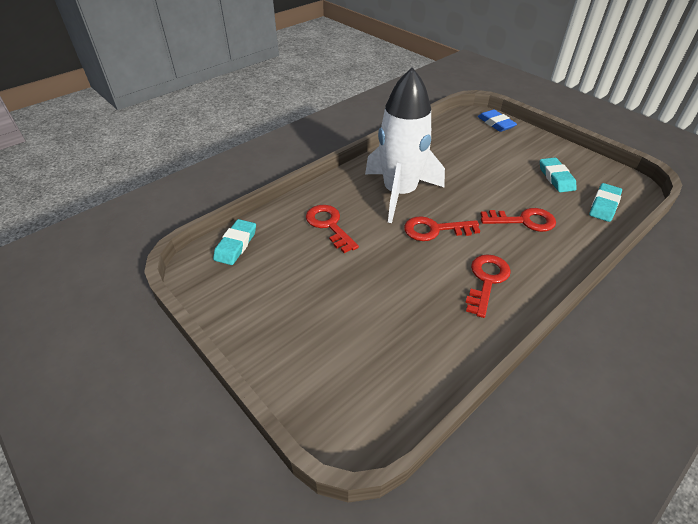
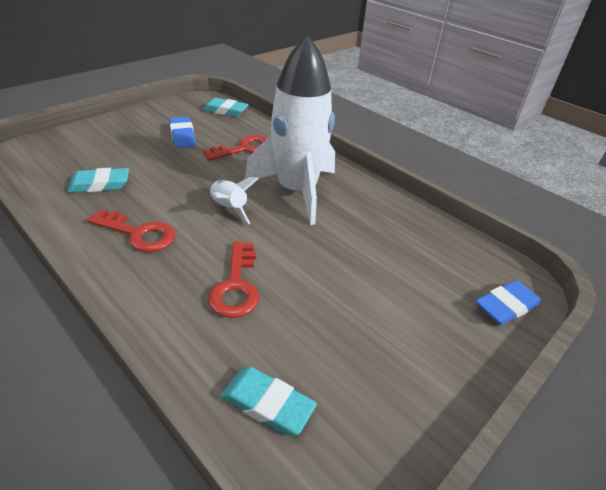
camera: 85 degrees right, 5 degrees down
red key [404,216,480,241] -> white rocket [210,177,258,224]
turquoise eraser [540,158,577,192] -> turquoise eraser moved to [67,168,129,192]
none -> blue eraser [169,117,196,148]

